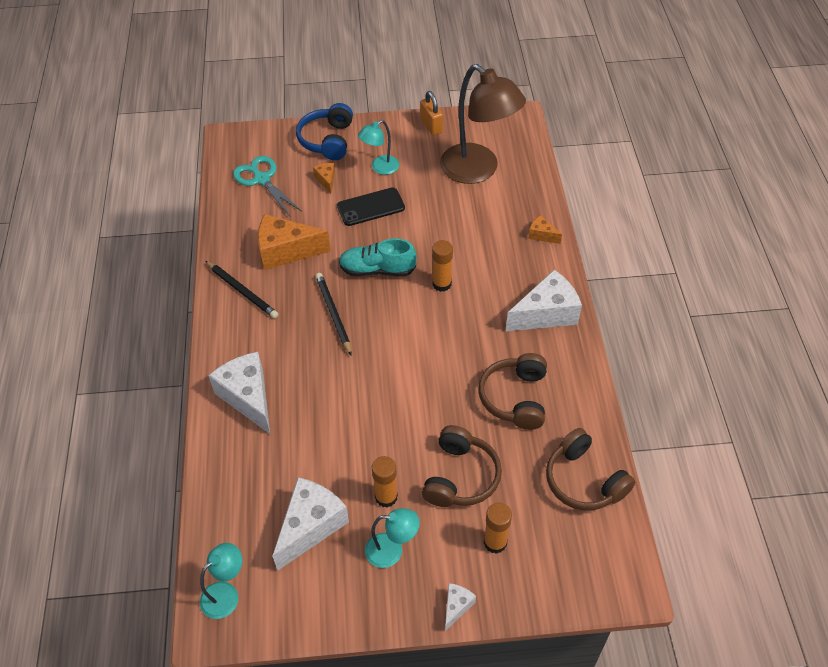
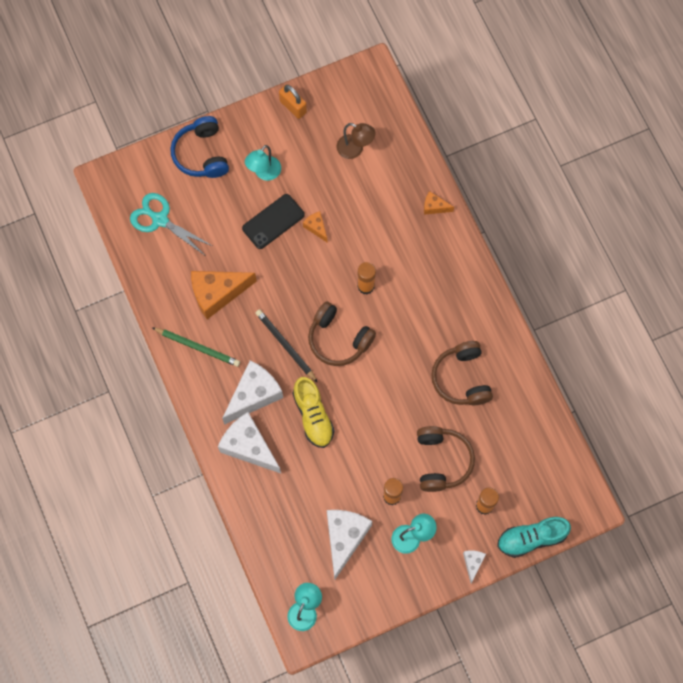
camera: 20 degrees left, 20 degrees up
black pencil [206,261,279,319] -> green pencil [152,327,240,367]
orange cheese [313,163,335,194] -> orange cheese moved to [303,211,328,243]
turquoise shoe [339,238,417,276] -> turquoise shoe moved to [497,517,571,558]
brown lamp [440,64,526,184] -> brown lamp [337,123,376,159], size x0.48
white cheese [506,270,582,331] -> white cheese moved to [222,360,283,425]
brown headphones [546,428,635,510] -> brown headphones moved to [308,301,376,366]
none -> yellow shoe [293,377,335,448]

